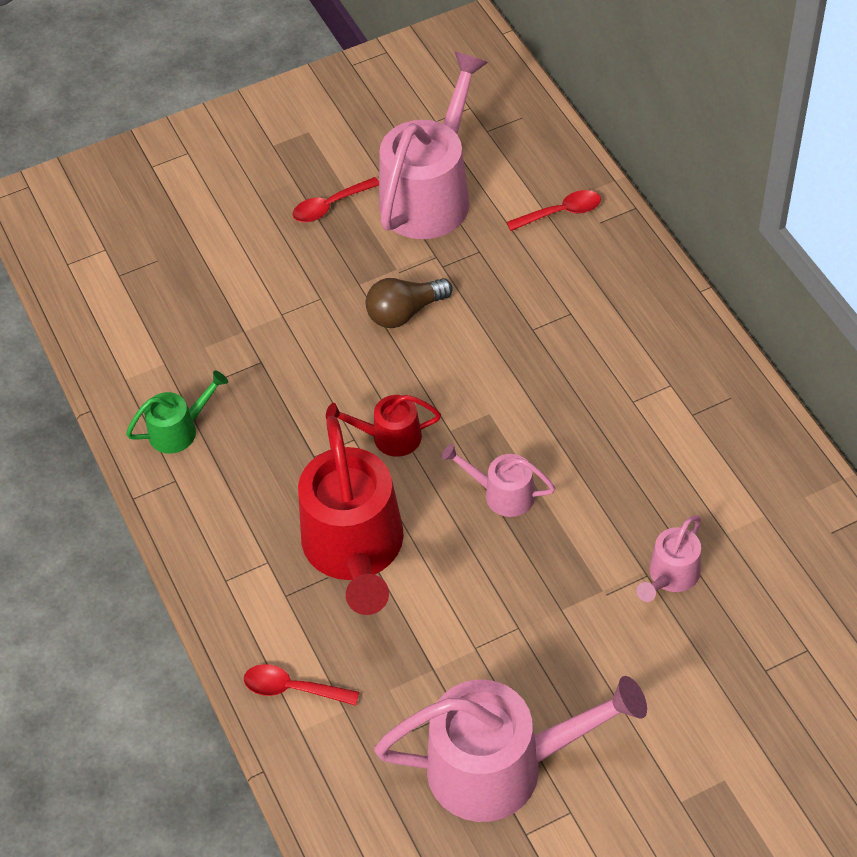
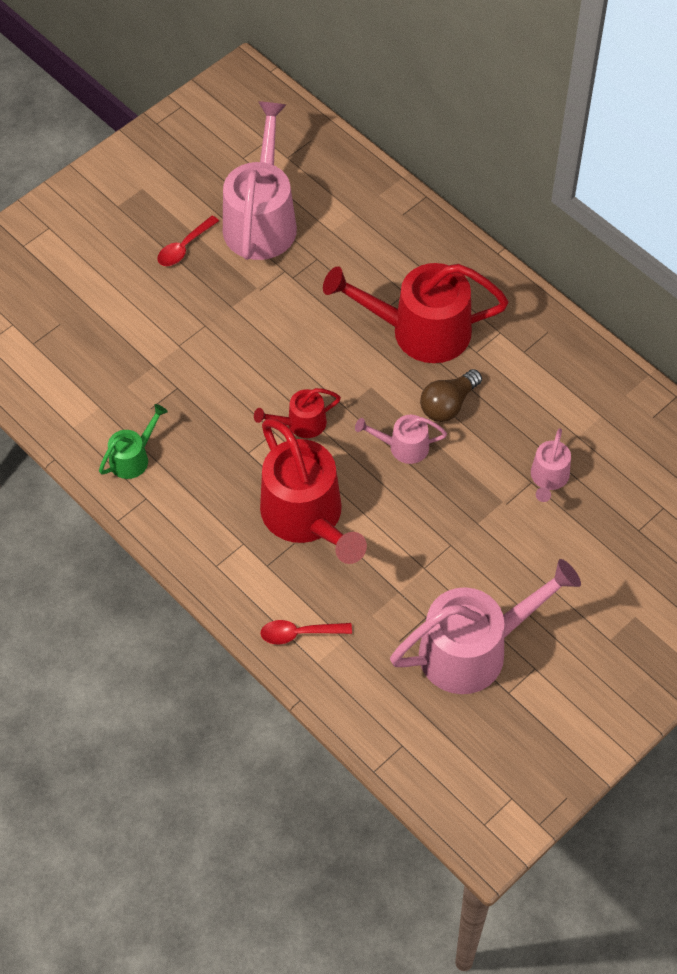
camera: 20 degrees left, 5 degrees up
brown light bulb [366,278,453,328] -> brown light bulb moved to [420,369,482,422]
red spoon [507,190,601,231] -> none
none -> red watering can [323,263,508,363]

